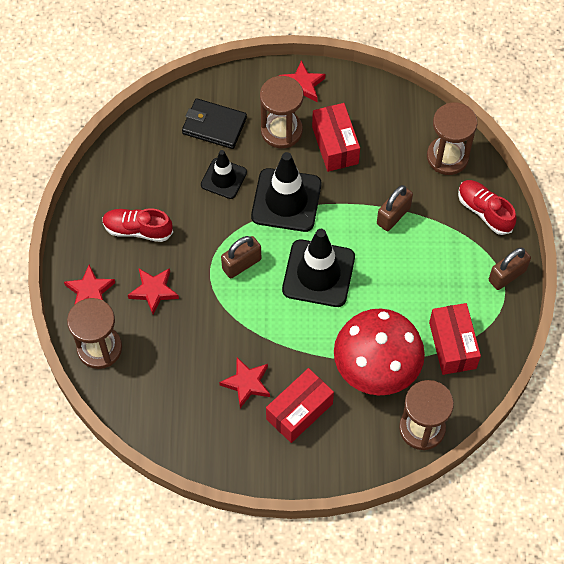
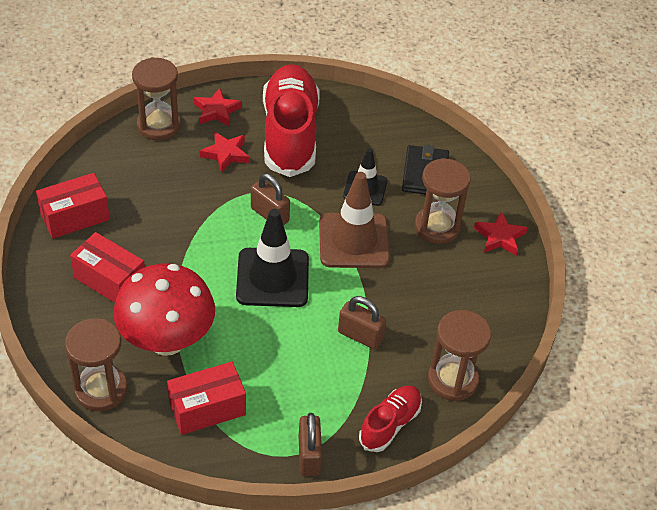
camera: 75 degrees right, 15 degrees down
red shoe [102,208,173,242] -> red shoe [263,64,320,177], size x2.01
red star [219,357,270,408] -> none
black traffic cone [251,152,321,232] -> brown traffic cone [319,172,390,268]
red box [312,103,360,172] -> red box moved to [36,173,110,239]
brown padlock [489,247,531,290] -> brown padlock turned 45 degrees clockwise [298,413,322,476]

